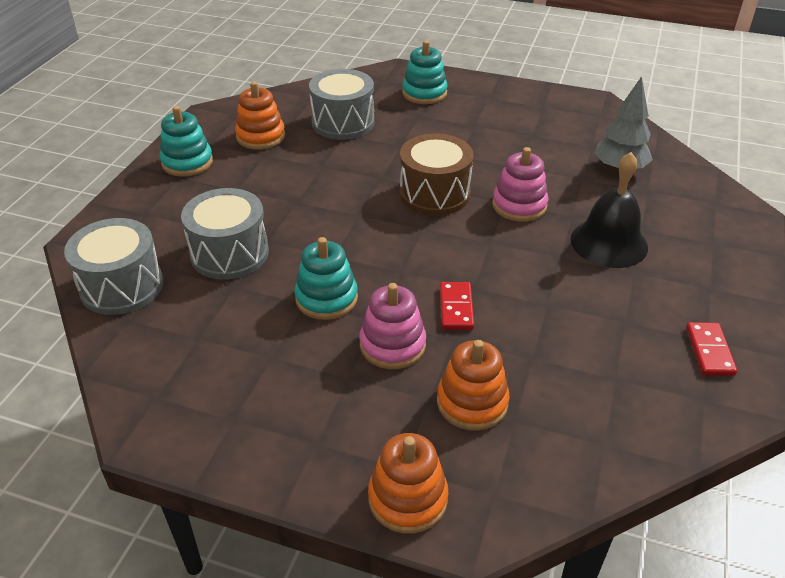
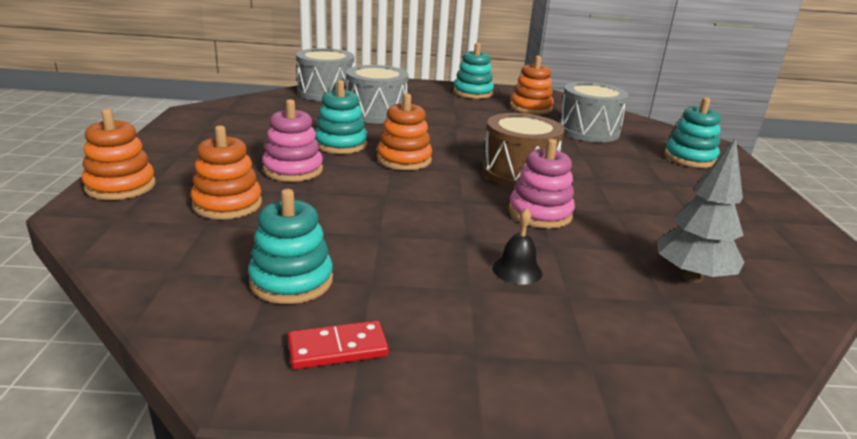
camera: 70 degrees right, 15 degrees down
red domino [440,282,474,330] -> none
black bell [571,152,648,268] -> black bell [492,208,542,285], size x0.50
none -> turquoise stacking toy [248,189,333,304]
none -> orange stacking toy [377,93,432,170]

